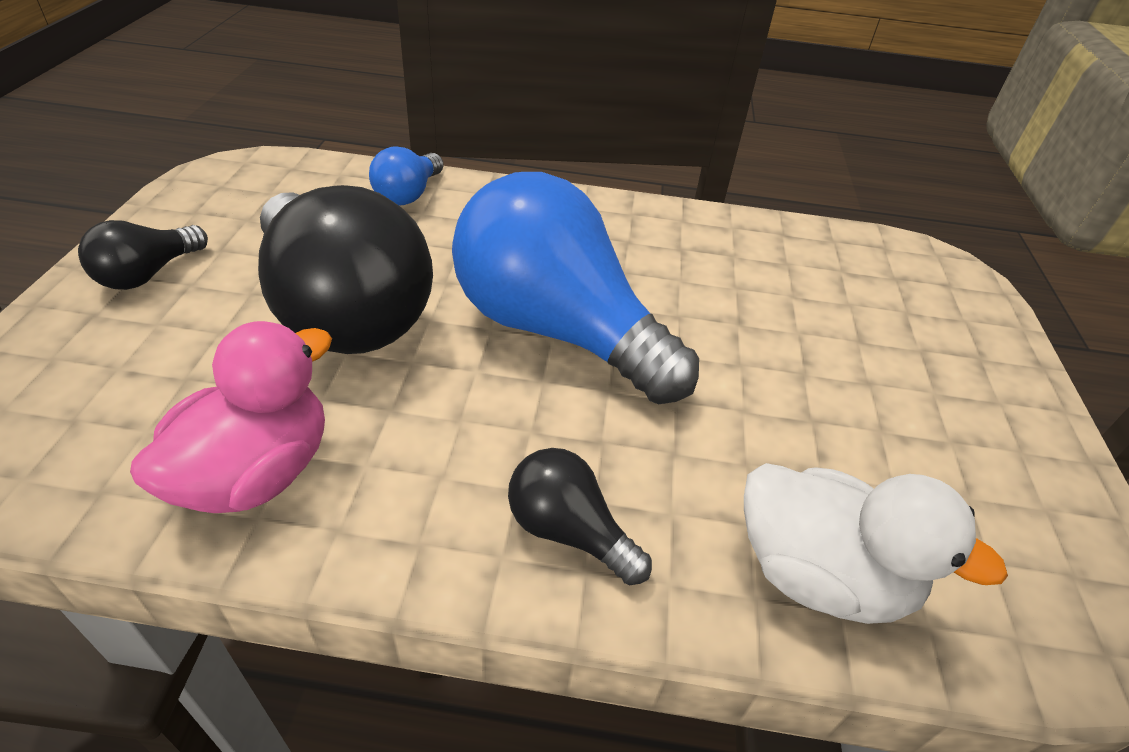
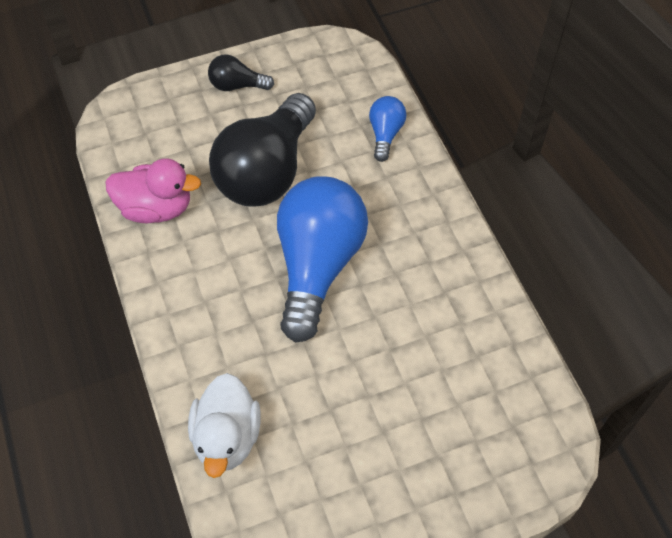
camera: 65 degrees right, 15 degrees up
blue light bulb [369,146,444,205] -> blue light bulb turned 105 degrees clockwise [369,96,406,162]
black light bulb [508,448,652,585] -> none

